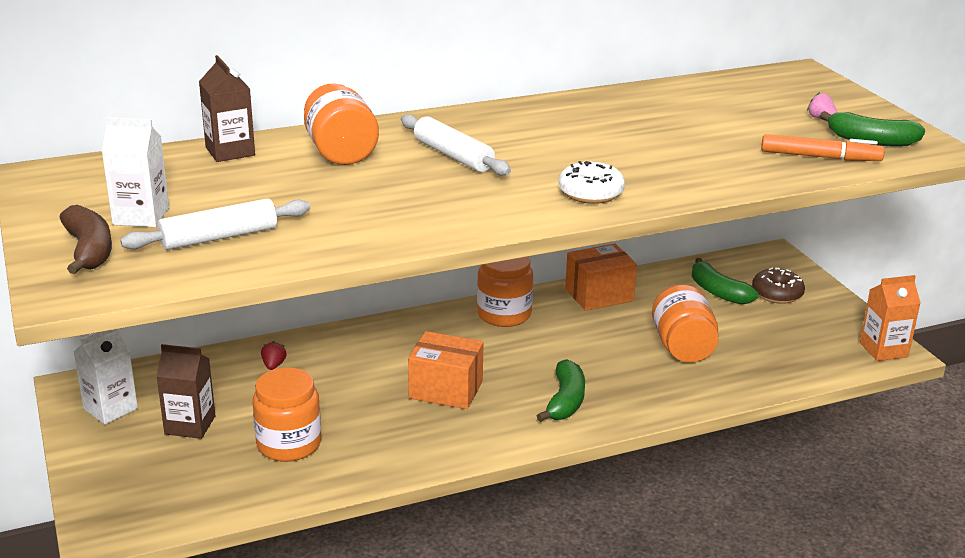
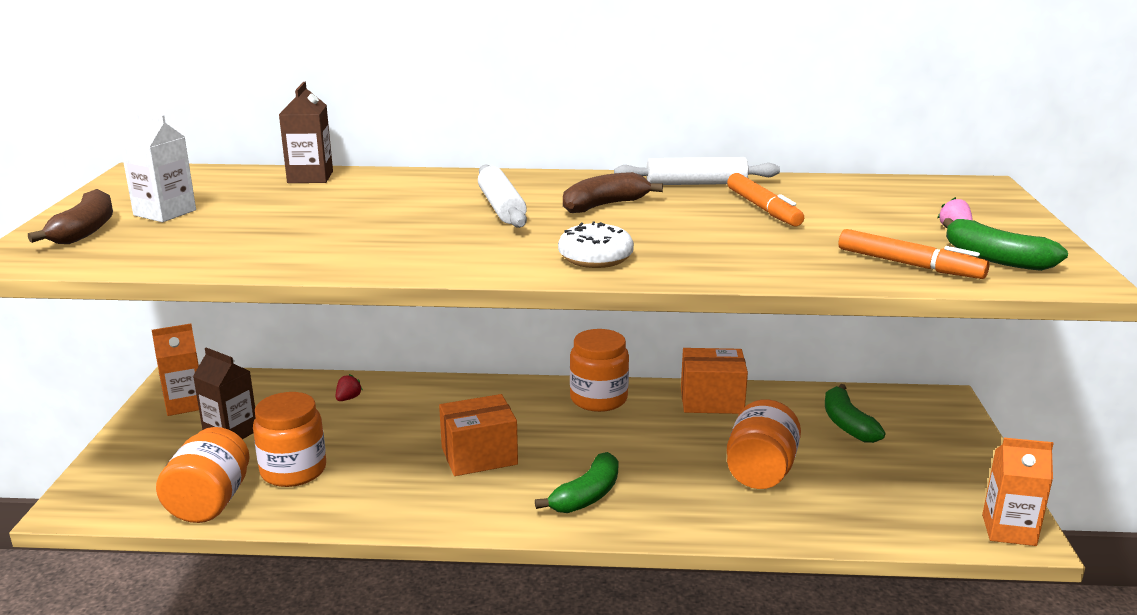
camera: 25 degrees right, 5 degrees down
white carton [74,329,138,424] -> orange carton [152,324,199,416]
white rolling pin [120,198,310,250] -> white rolling pin moved to [614,157,780,185]
orange jar [304,83,379,165] -> orange jar moved to [156,427,250,523]
orange box [408,331,484,409] -> orange box turned 60 degrees counterclockwise [439,394,518,476]
brown donut [752,267,805,304] -> none
none -> brown banana [563,172,663,213]
none -> orange marker [727,173,804,226]

